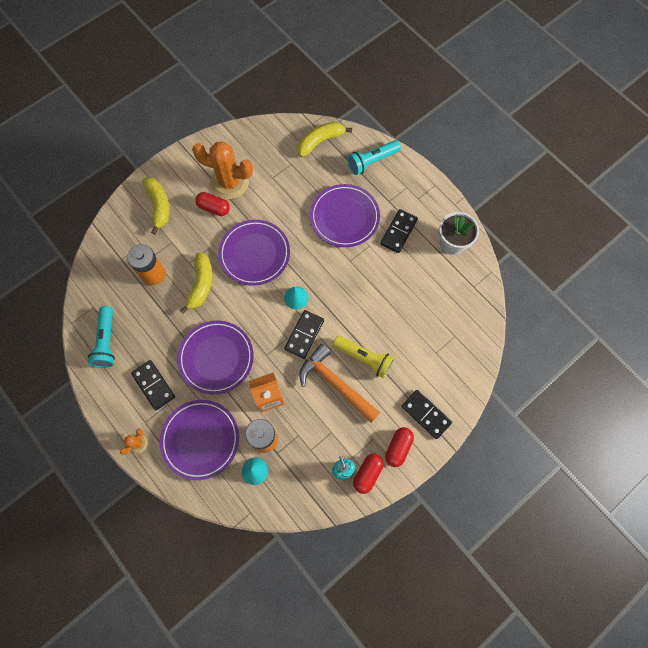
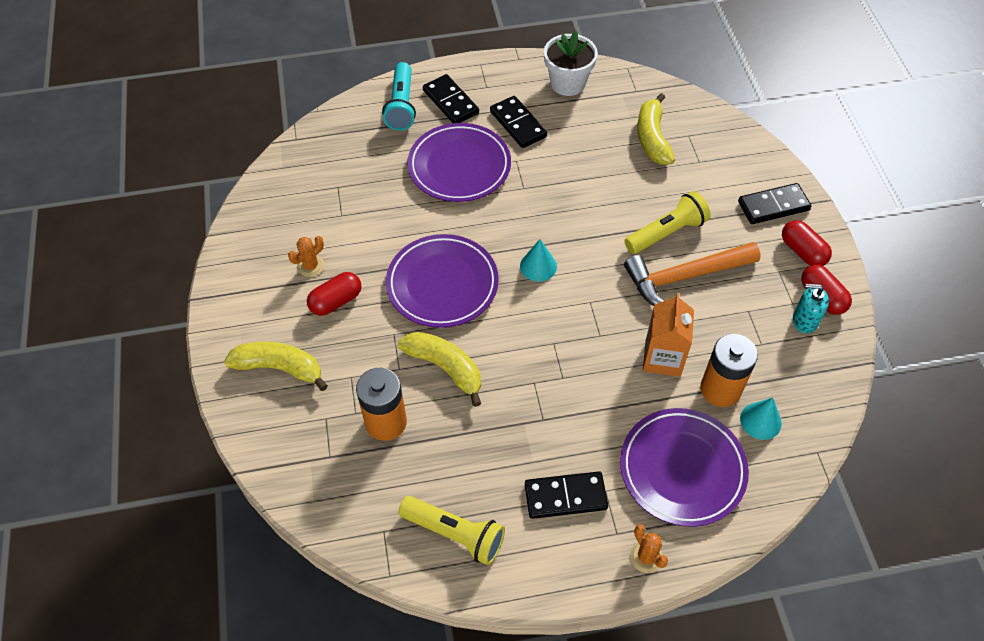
camera: 60 degrees left, 15 degrees down
turquoise flashlight [88,306,115,368] -> yellow flashlight [398,496,505,565]
purple plate [177,321,254,395] -> none
orange cactus [192,141,253,199] -> orange cactus [288,236,325,277], size x0.44
black domino [284,310,324,359] -> black domino moved to [423,74,479,123]
yellow banana [298,122,352,157] -> yellow banana moved to [637,93,675,165]

